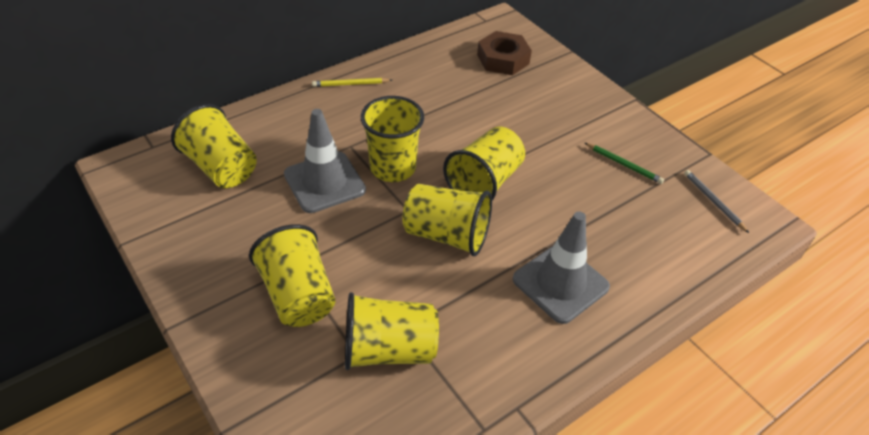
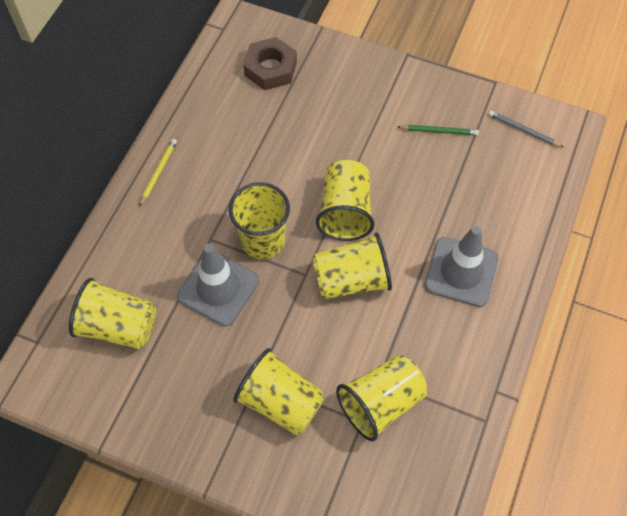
camera: 30 degrees left, 15 degrees up
yellow pencil [312,78,392,87] -> yellow pencil turned 150 degrees clockwise [139,139,177,207]

